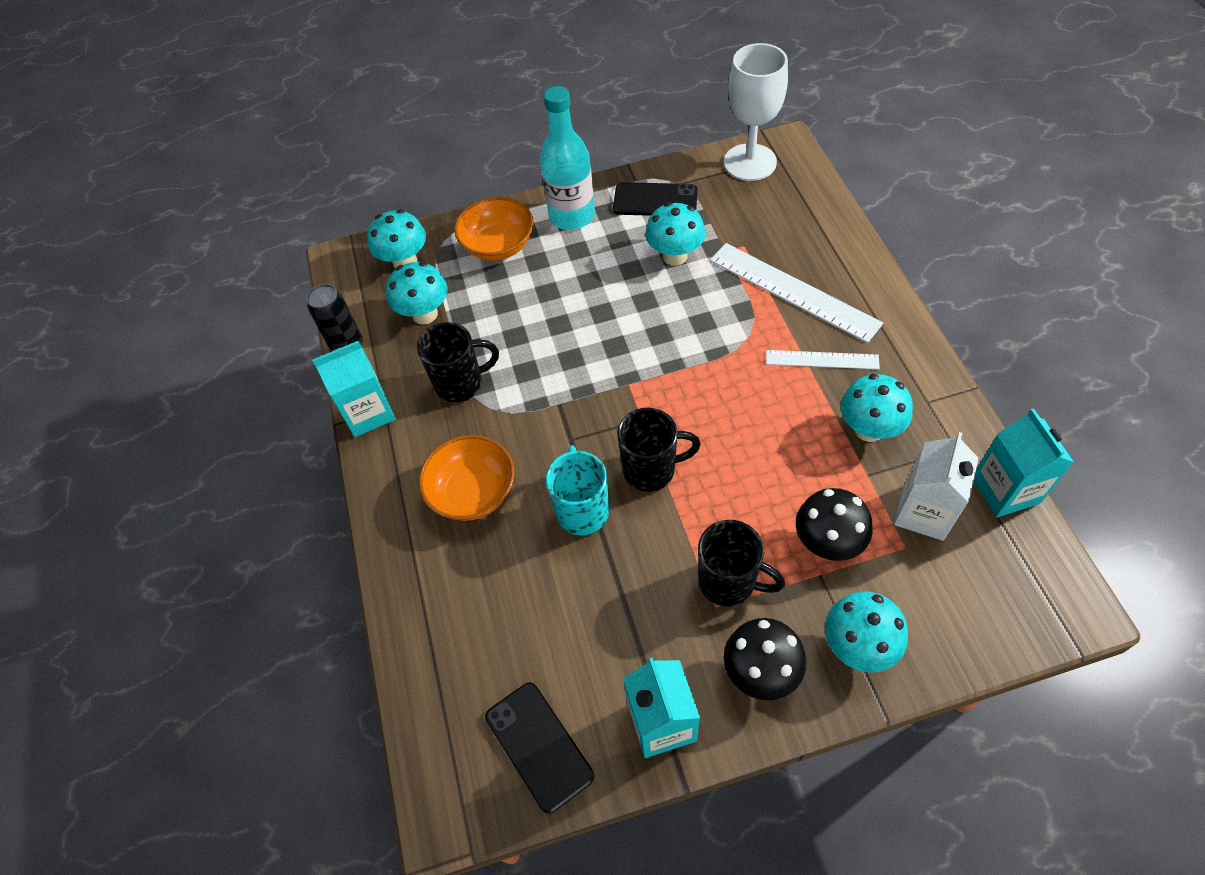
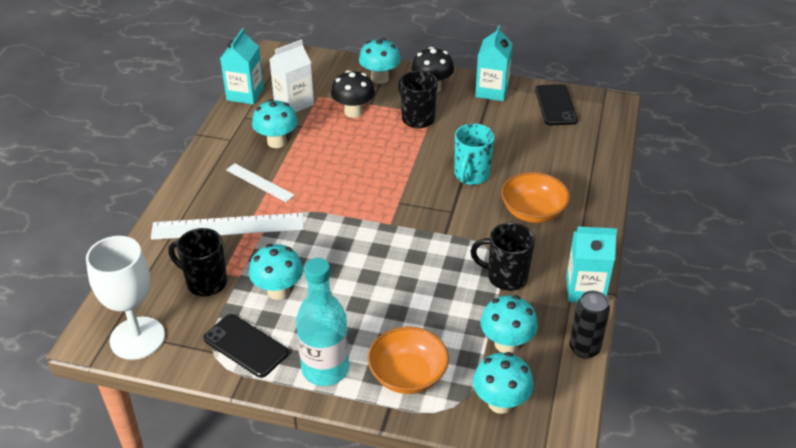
camera: 155 degrees left, 15 degrees down
black mug [617,408,701,492] -> black mug moved to [168,228,227,296]
white ruler [710,243,883,343] -> white ruler turned 75 degrees counterclockwise [151,213,304,240]

